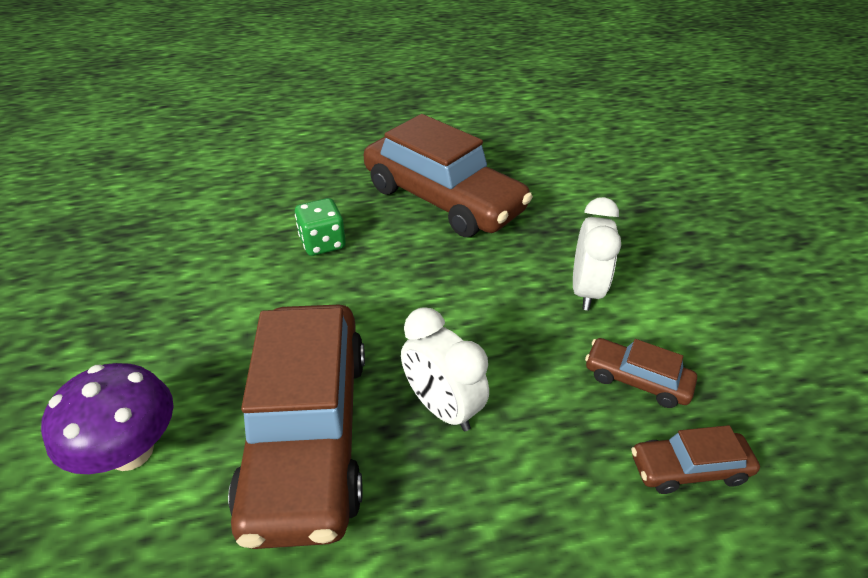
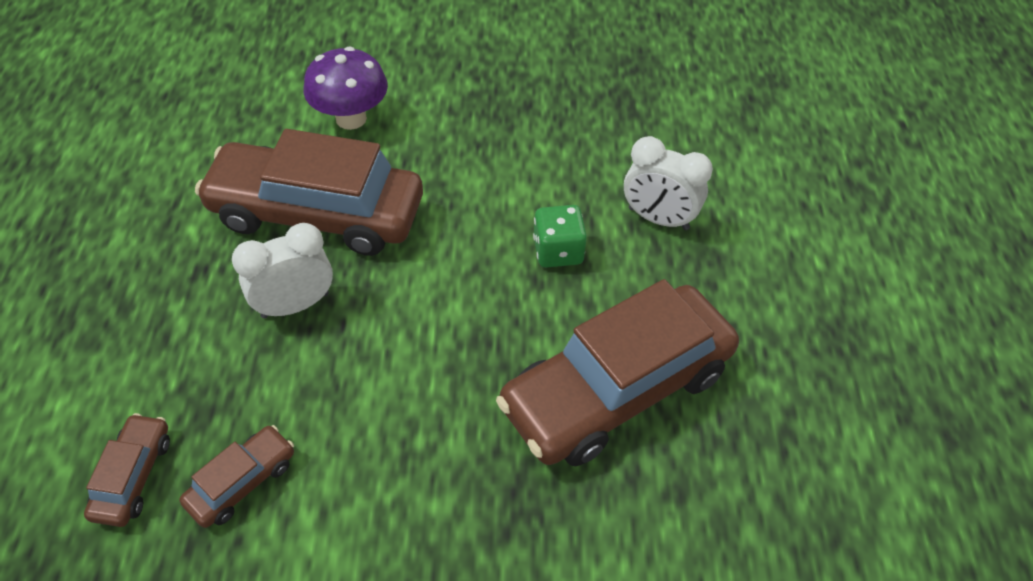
camera: 105 degrees right, 10 degrees up
white clock [573,197,621,310] -> white clock moved to [624,136,713,230]

